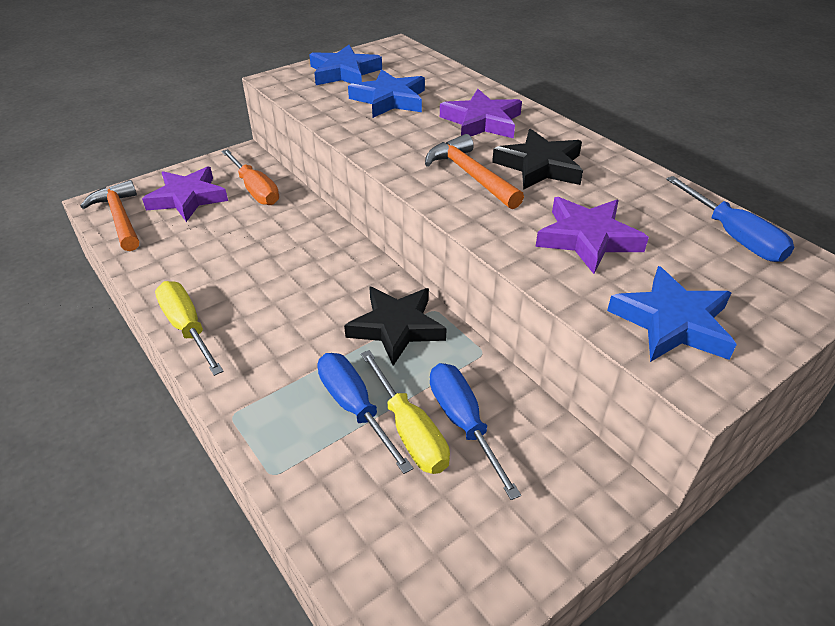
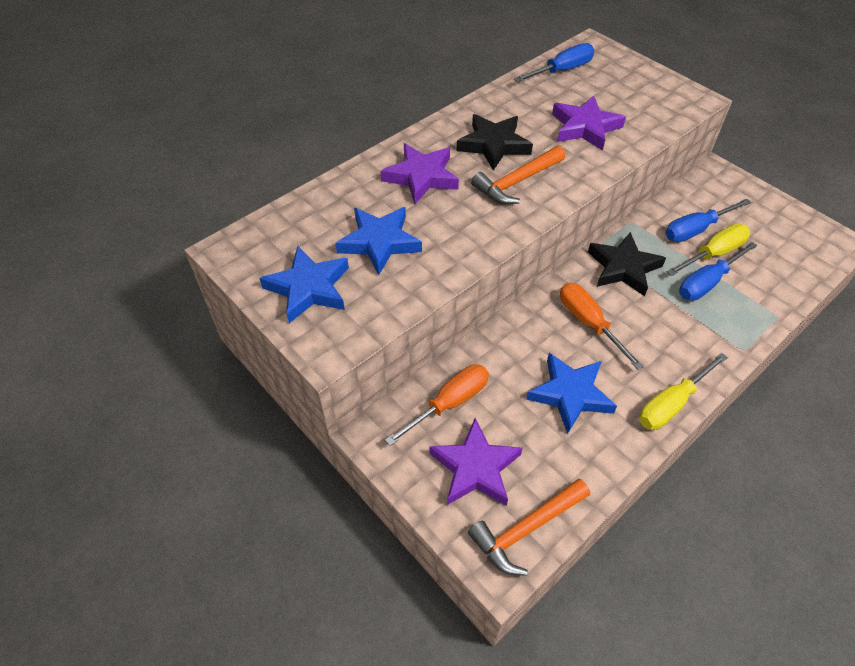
camera: 95 degrees left, 10 degrees up
blue star [607,266,737,362] -> blue star moved to [526,353,617,434]
none -> orange screwdriver [560,283,644,370]

